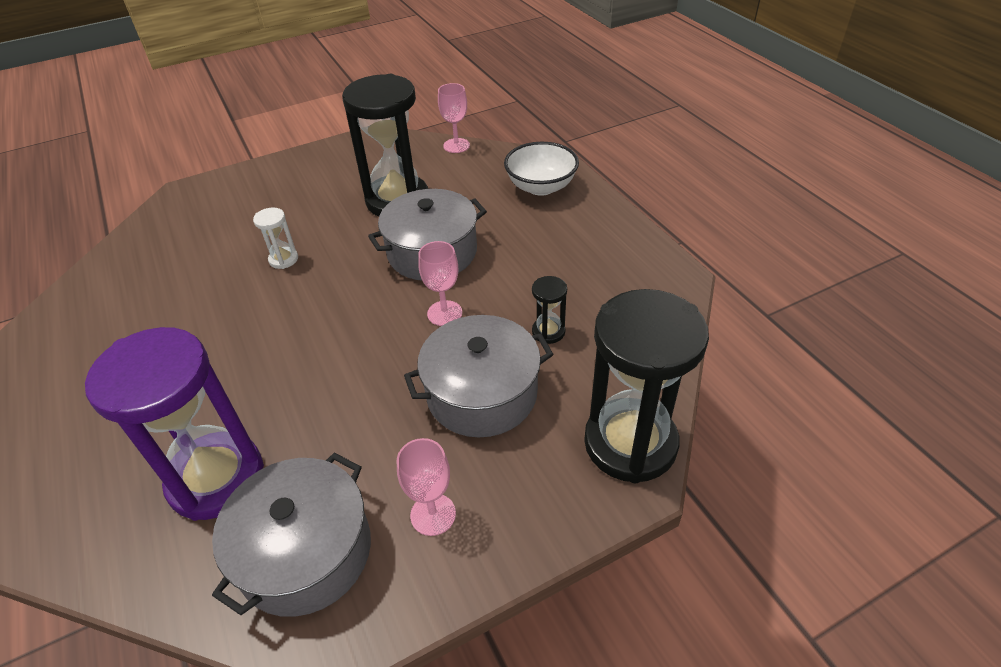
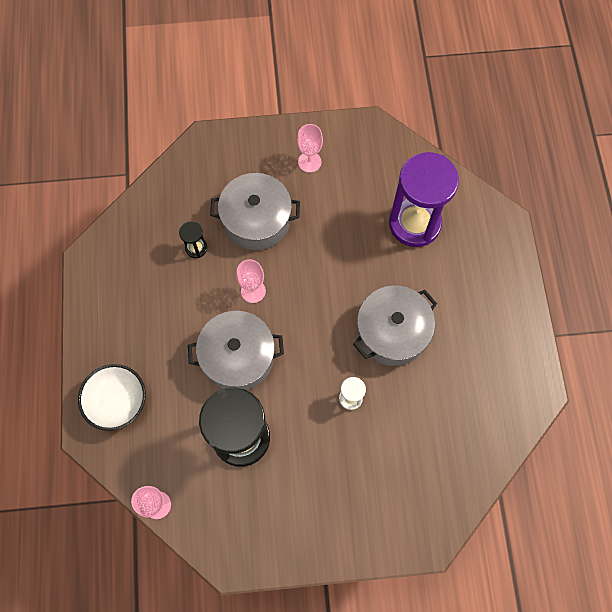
camera: 160 degrees left, 25 degrees up
grey pot [212,453,371,617] -> grey pot moved to [353,286,437,366]
black hourglass [584,289,709,483] -> none

